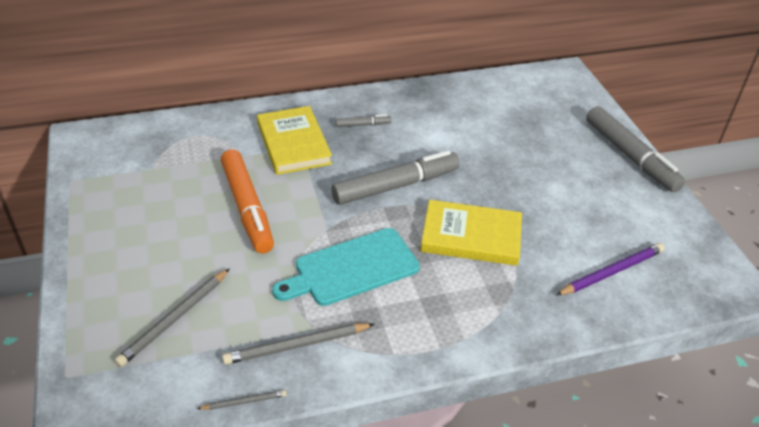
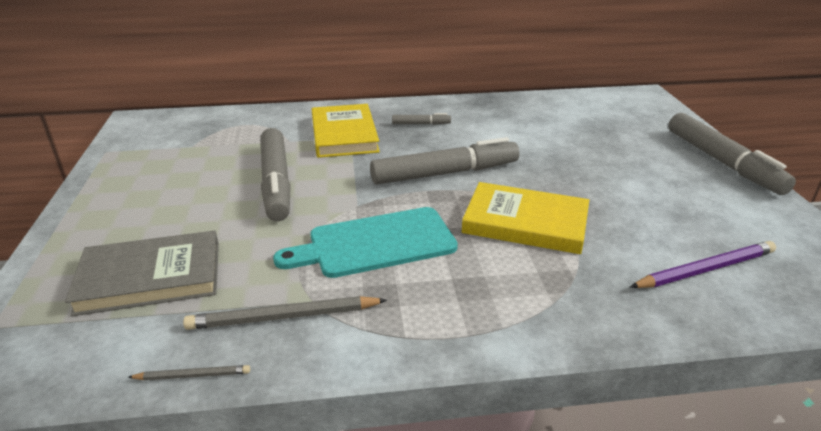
camera: 10 degrees right, 10 degrees down
grey pencil [115,268,230,367] -> grey book [65,230,219,316]
orange marker [221,149,274,254] -> grey marker [261,128,291,221]

